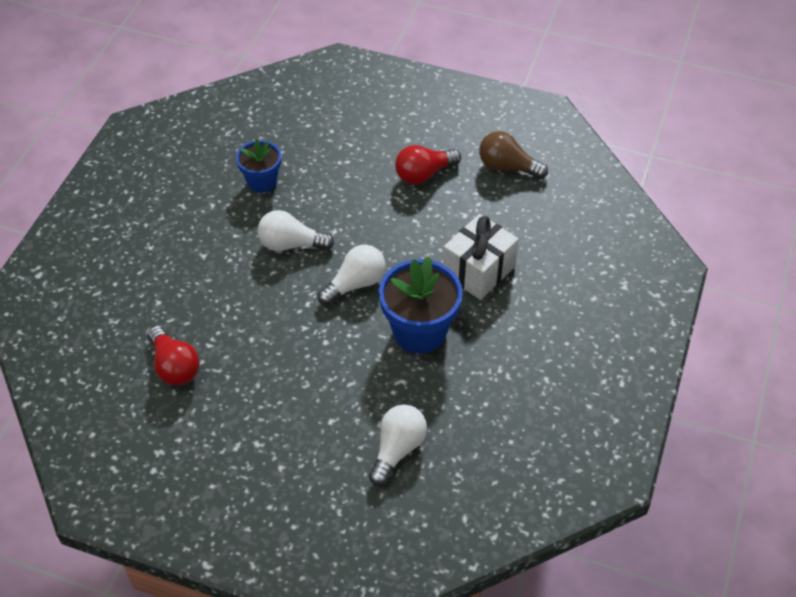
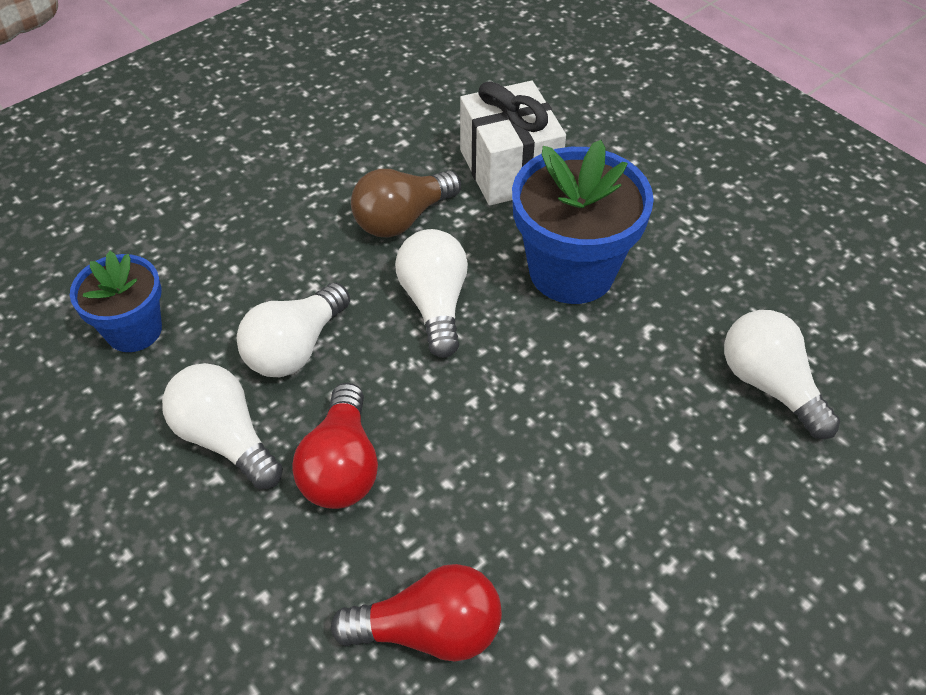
camera: 60 degrees left, 0 degrees up
red light bulb [395,145,461,185] -> red light bulb moved to [292,383,378,509]
brown light bulb [479,131,548,179] -> brown light bulb moved to [351,169,461,238]
none -> white light bulb [162,363,283,490]

